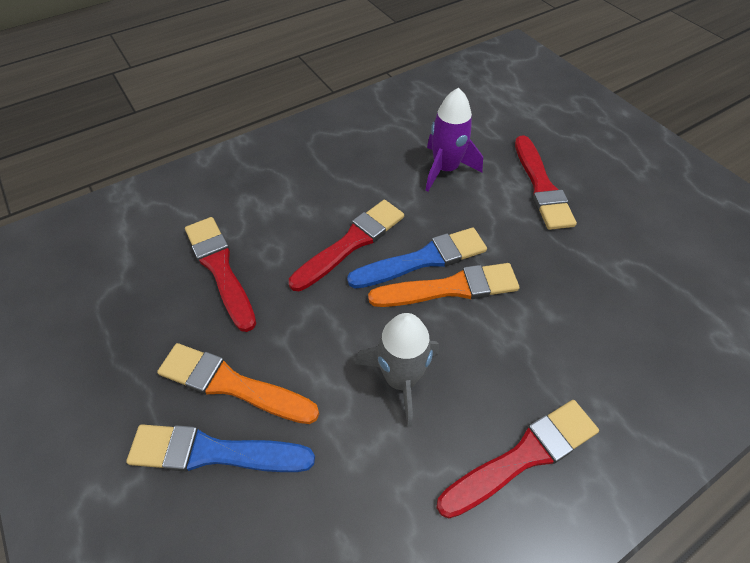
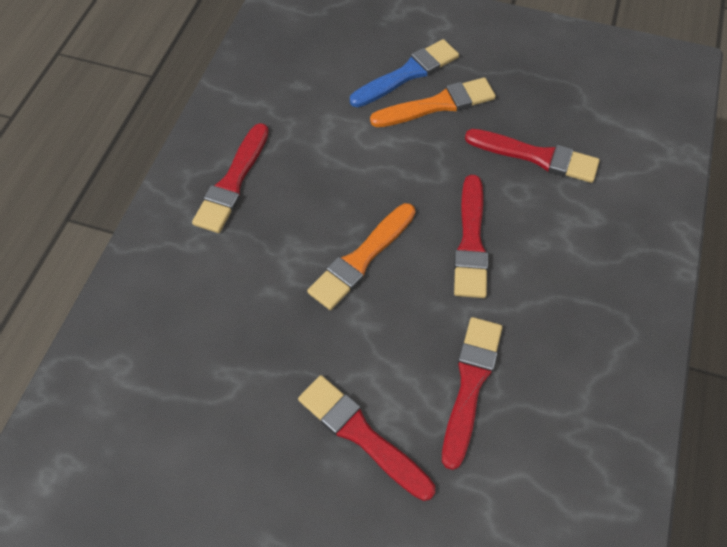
camera: 140 degrees right, 5 degrees up
blue brush [347,228,487,288] -> none
grey rocket [356,313,439,427] -> none
purple rocket [425,88,483,192] -> red brush [442,317,503,470]

